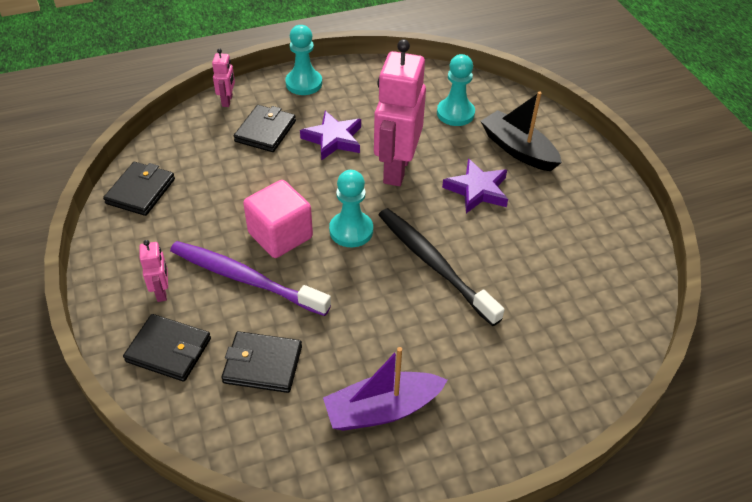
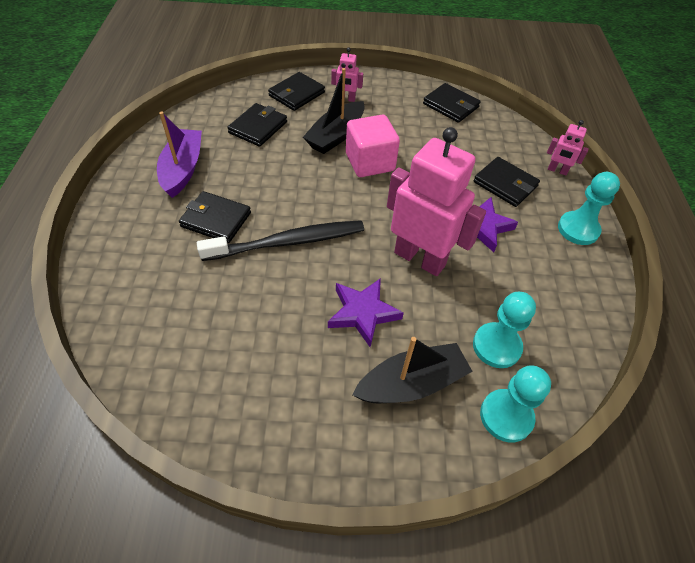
camera: 110 degrees right, 5 degrees up
purple toothbrush [170,241,331,316] -> black boat [303,68,365,154]
turquoise pawn [329,170,373,247] -> turquoise pawn moved to [480,365,551,443]
none -> black wallet [179,191,251,243]

